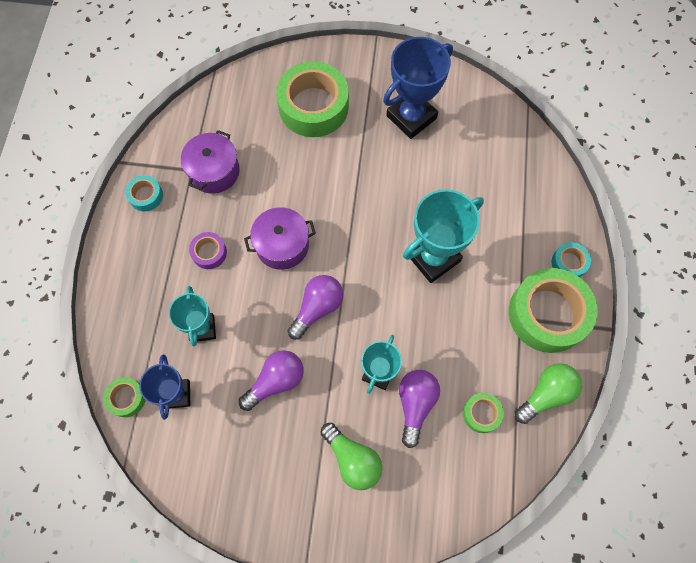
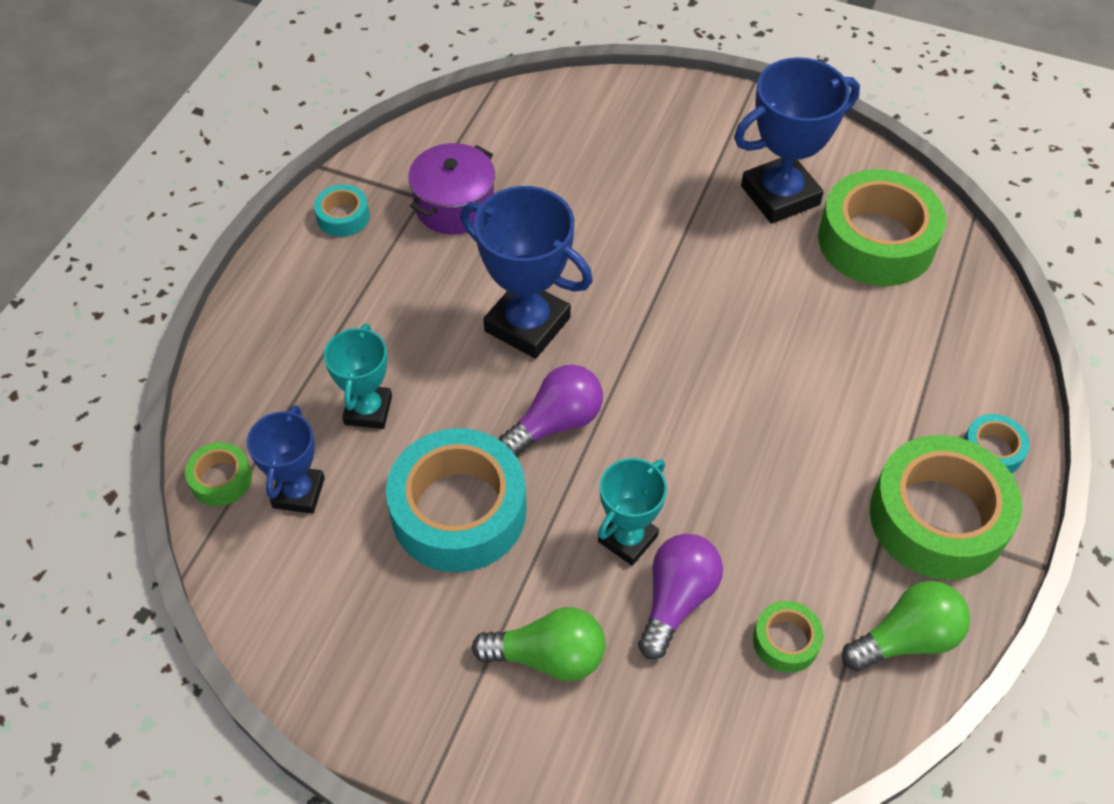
camera: 15 degrees right, 15 degrees down
purple tape [189,232,227,269] -> none
purple light bulb [239,350,304,411] -> turquoise tape [386,428,526,572]
purple pot [244,207,316,270] -> blue trophy [460,186,593,359]
green tape [276,61,349,137] -> green tape moved to [818,169,946,286]
green light bulb [320,423,382,490] -> green light bulb turned 60 degrees counterclockwise [472,607,605,681]
turquoise trophy [403,189,484,283] -> none

